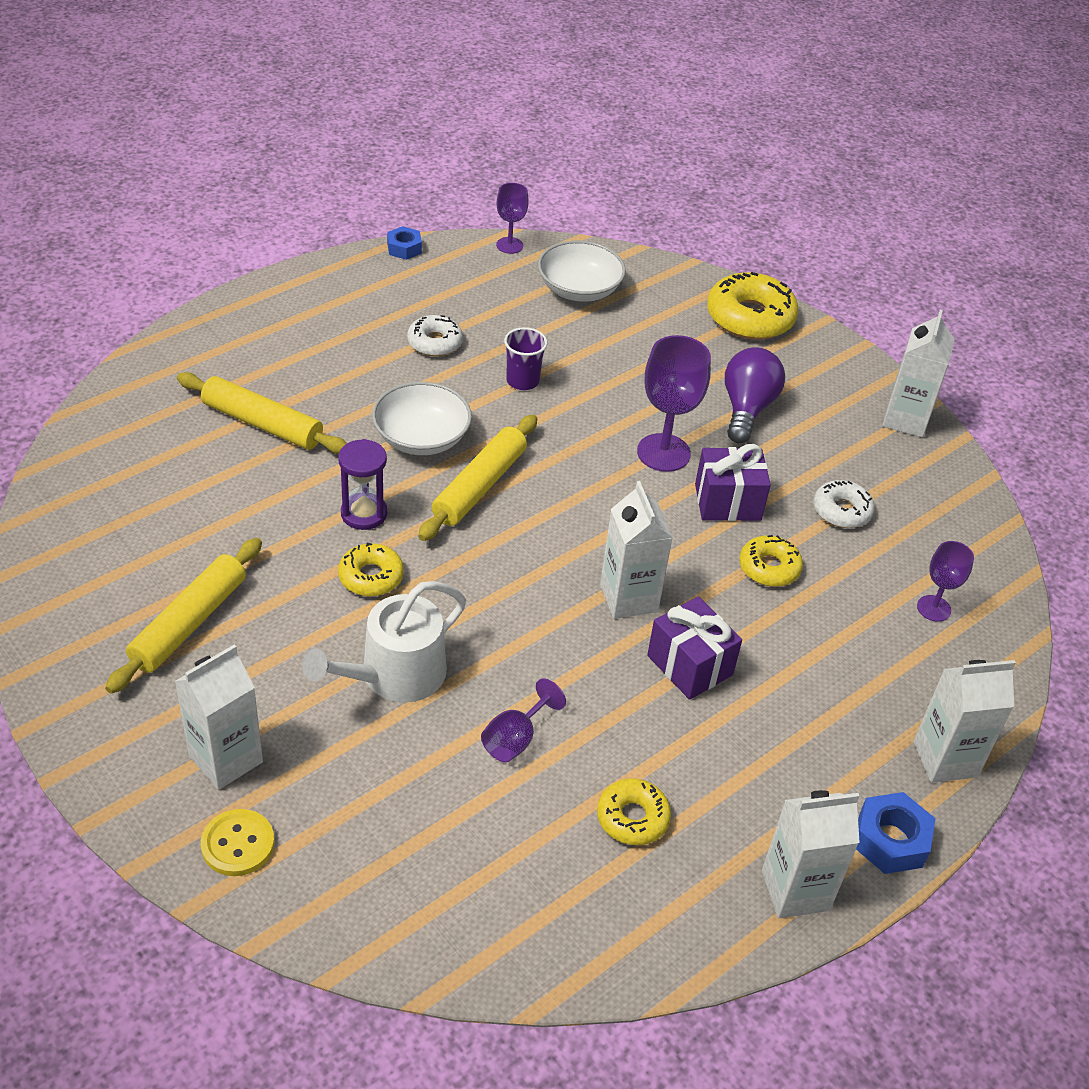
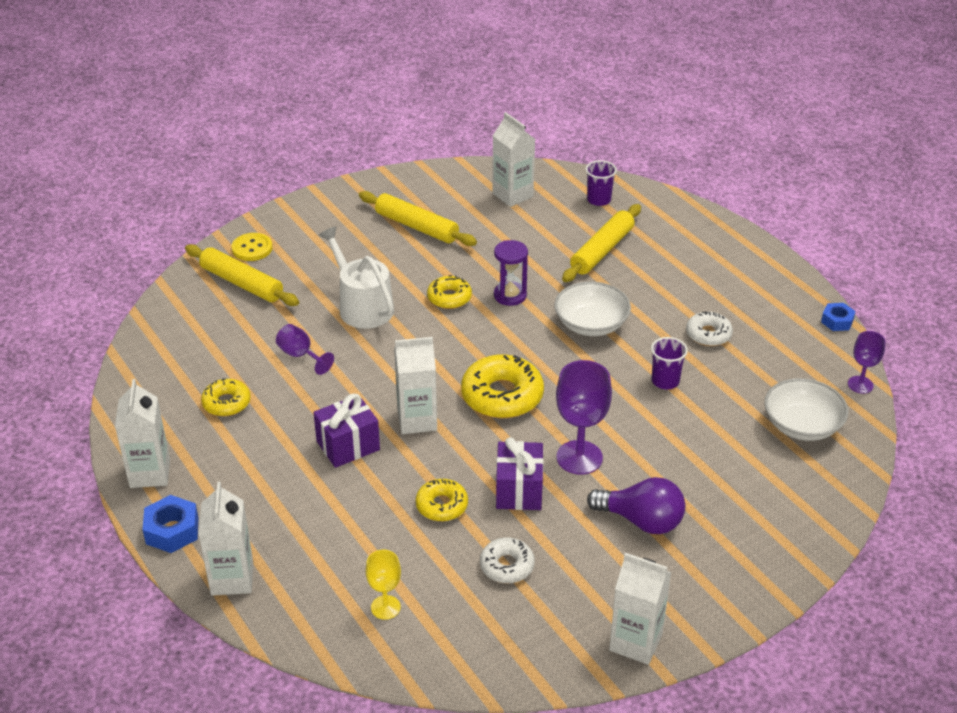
camera: 100 degrees right, 5 degrees down
white carton [175,644,263,790] -> white carton moved to [492,112,535,207]
yellow rolling pin [418,415,537,541] -> yellow rolling pin moved to [185,244,299,306]
yellow donut [707,272,798,340] -> yellow donut moved to [461,354,544,418]
purple goblet [917,541,974,622] -> yellow goblet [366,550,401,620]
none -> purple cup [586,160,617,206]

